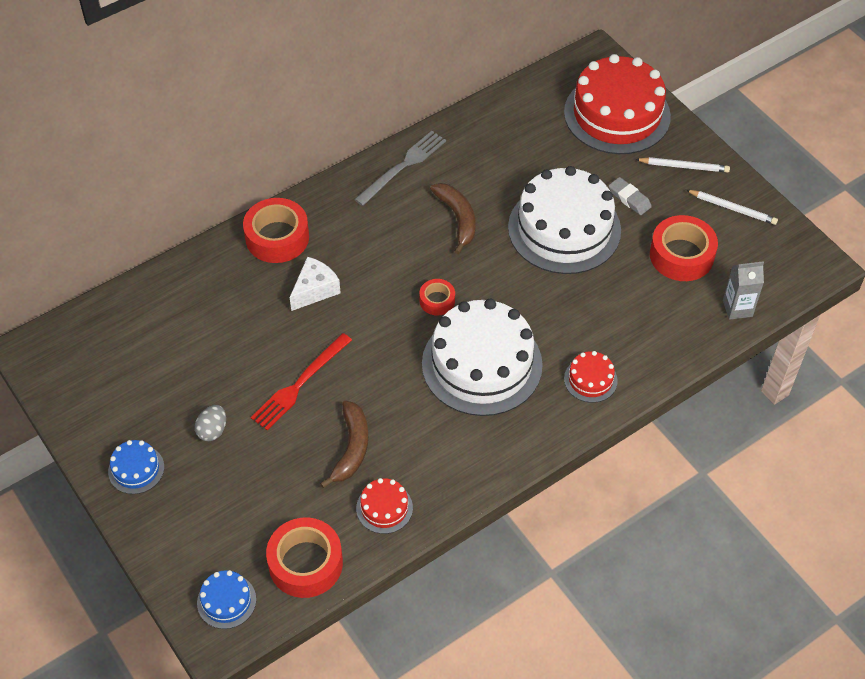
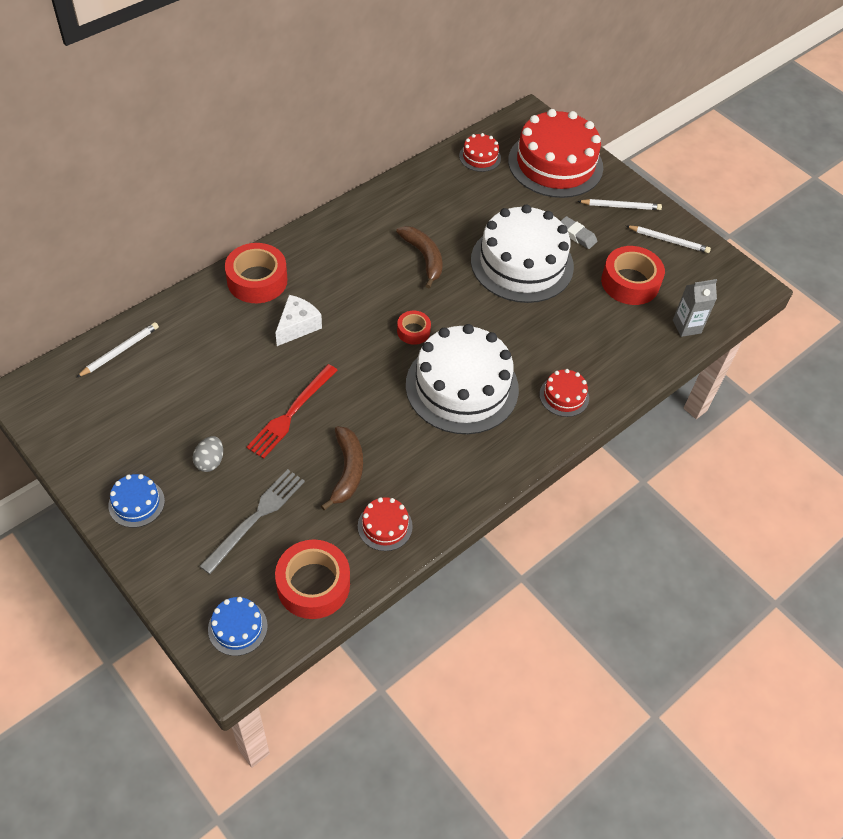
camera: 10 degrees left, 0 degrees up
grey fork [354,131,446,206] -> grey fork moved to [200,469,305,574]
none -> white pencil [76,322,159,378]
none -> red cake [459,133,501,172]

